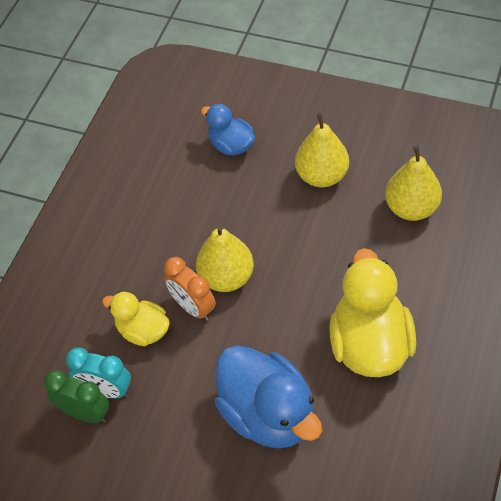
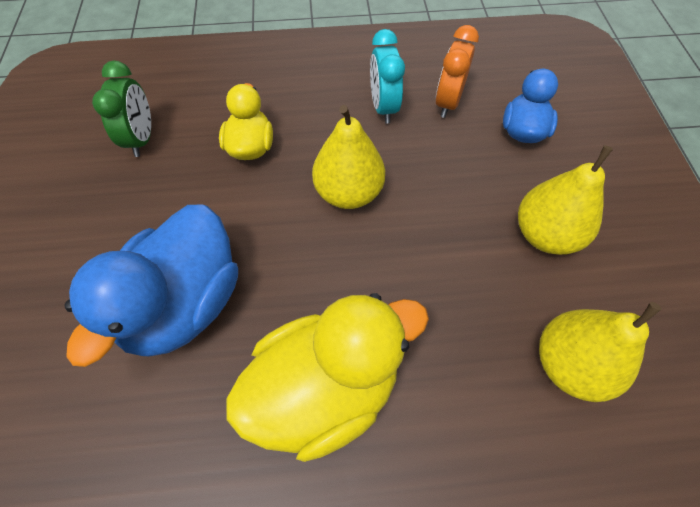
camera: 60 degrees right, 5 degrees up
turquoise clock [66,347,131,398] -> turquoise clock moved to [370,29,405,123]
orange clock [164,257,216,321] -> orange clock moved to [435,25,479,118]

